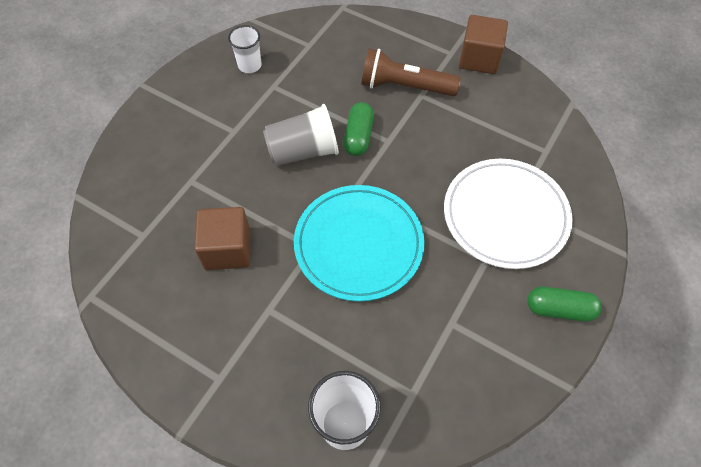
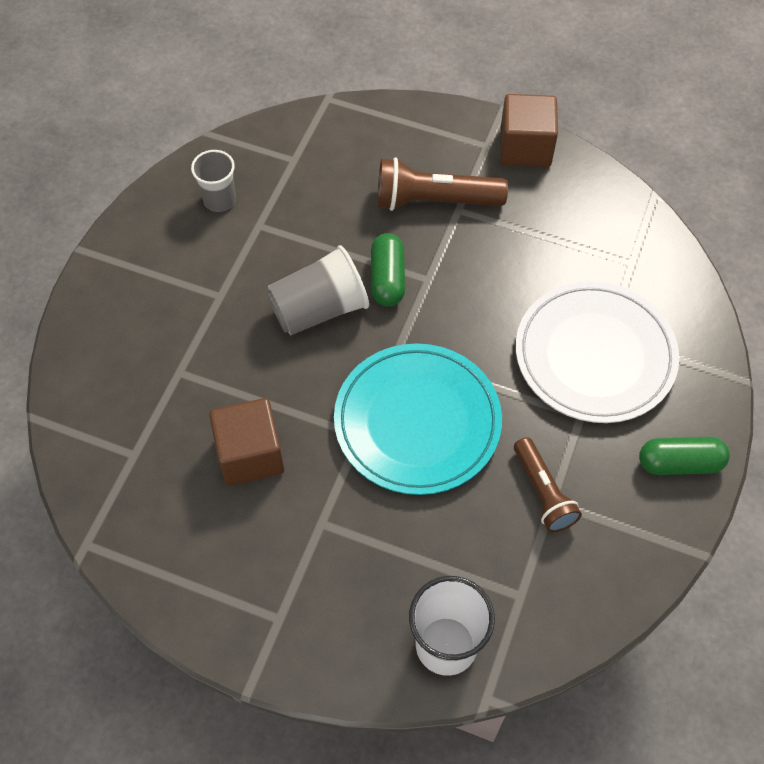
camera: 10 degrees left, 0 degrees up
white cup [228,25,262,73] -> grey cup [191,150,236,212]
none -> brown flashlight [514,437,582,532]

